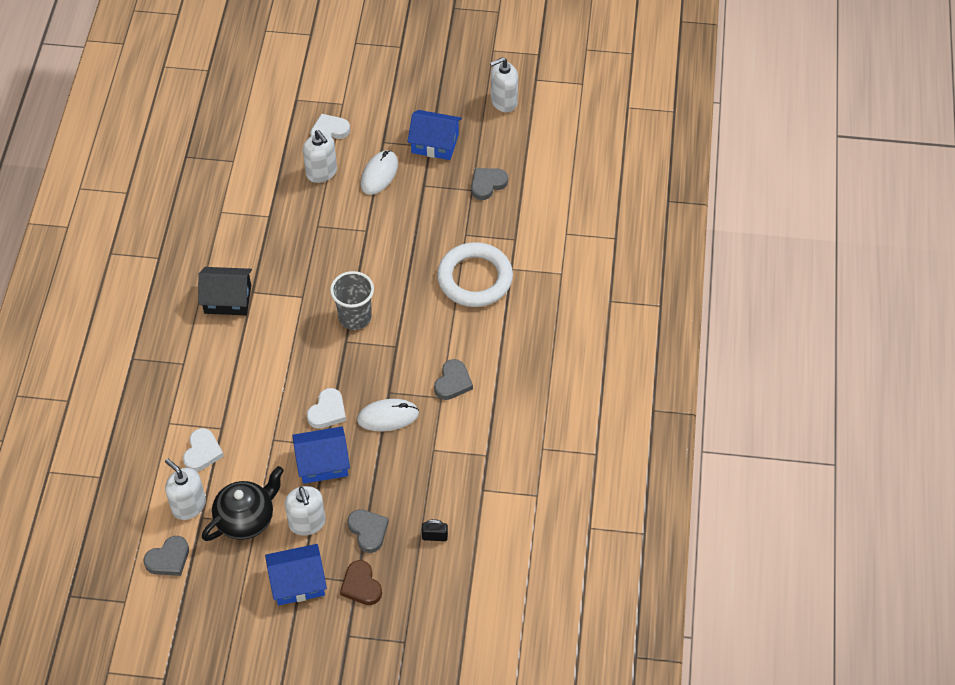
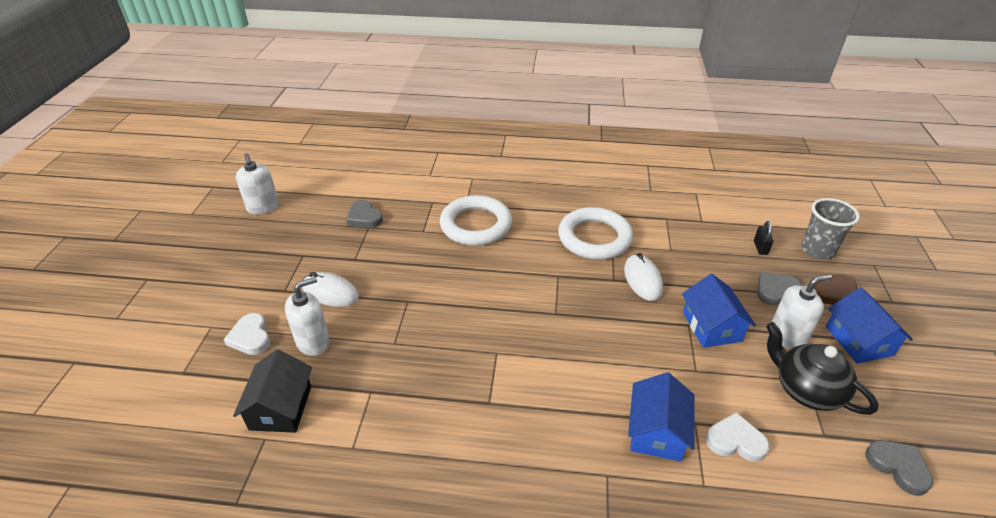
camera: 90 degrees left, 15 degrees down
white soap dispenser [165,459,206,520] -> none
black house [198,267,252,315] -> black house moved to [233,349,312,433]
white heart [307,388,346,428] -> none
grey cup [330,271,374,330] -> grey cup moved to [801,198,860,260]
blue house [407,110,462,160] -> blue house moved to [628,372,695,462]
grey heart [434,359,473,400] -> white ring [558,207,633,260]

